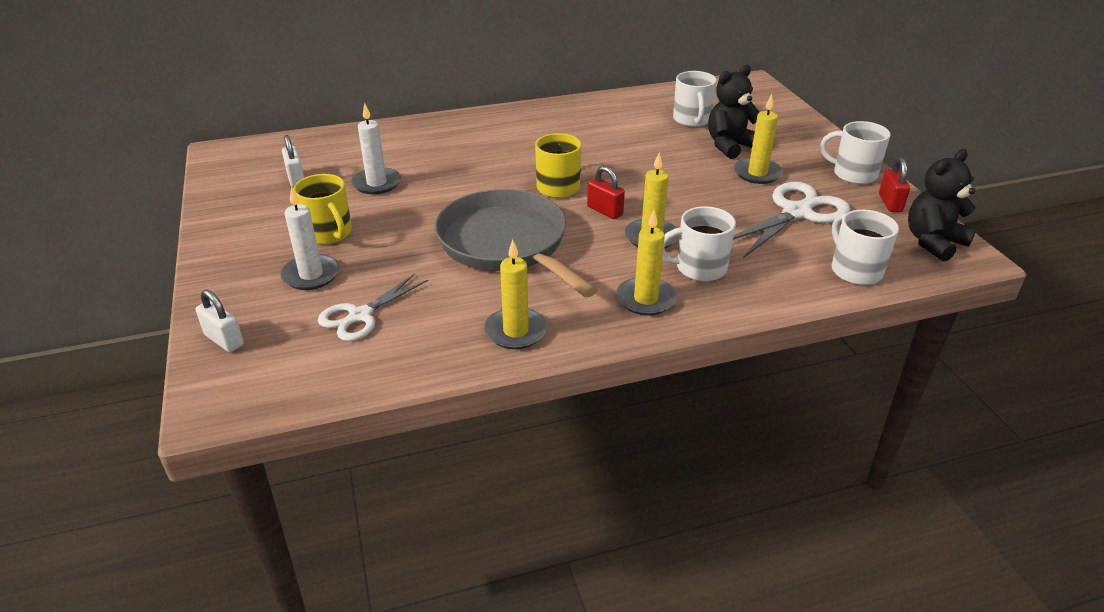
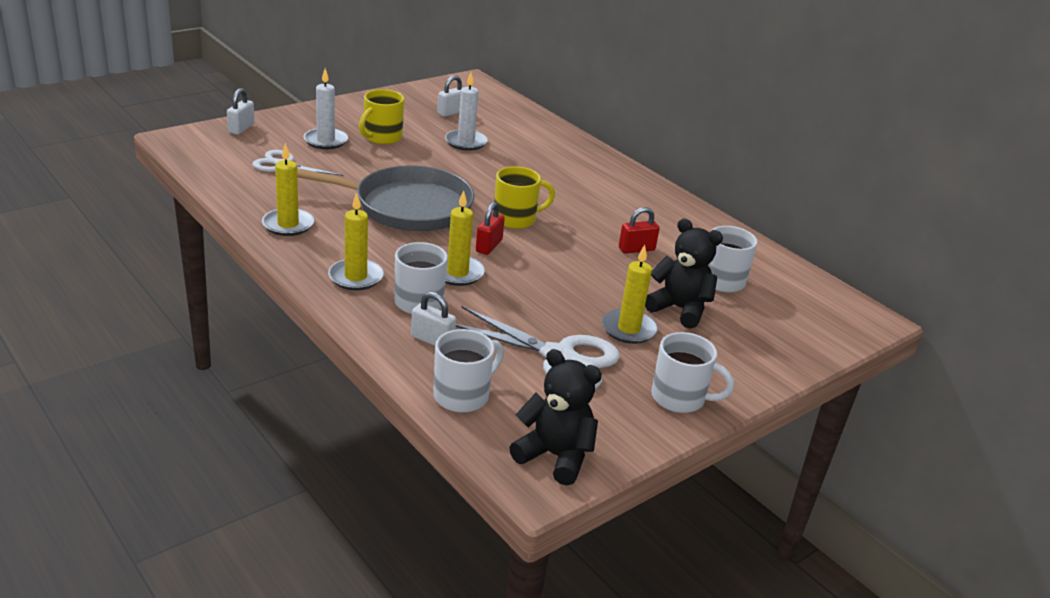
camera: 65 degrees right, 5 degrees down
grey pan [435,189,598,297] -> grey pan turned 60 degrees clockwise [297,166,474,231]
white mug [820,121,891,184] -> white mug turned 105 degrees clockwise [651,332,734,413]
red padlock [879,158,910,212] -> red padlock moved to [619,207,660,254]
none -> white padlock [411,292,456,346]

